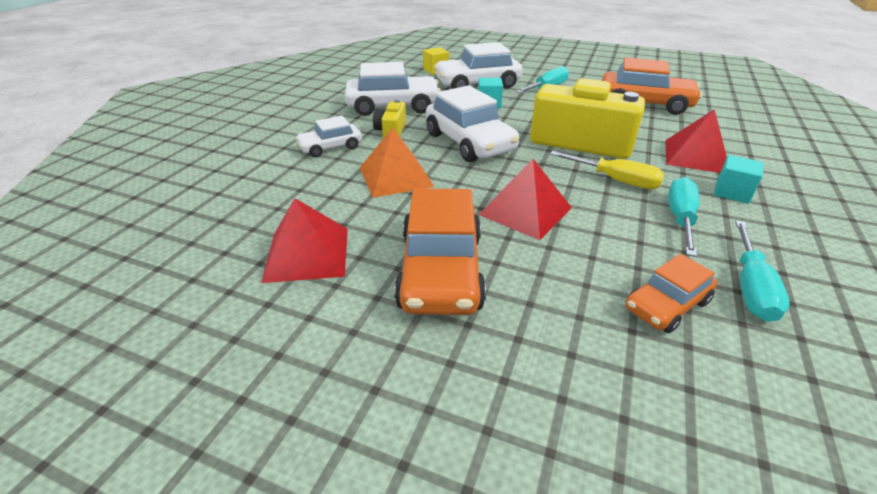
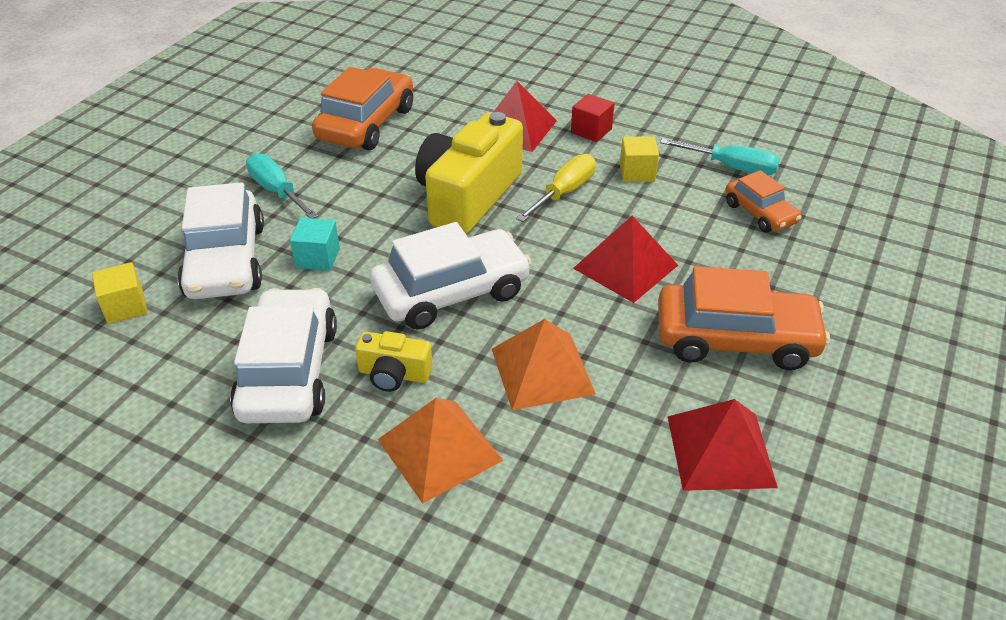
camera: 85 degrees left, 5 degrees up
white car [295,116,362,157] -> orange pyramid [378,398,503,504]
turquoise screwdriver [668,177,700,257] -> yellow cube [620,136,659,182]
turquoise cube [714,155,764,204] -> red cube [571,94,614,142]

